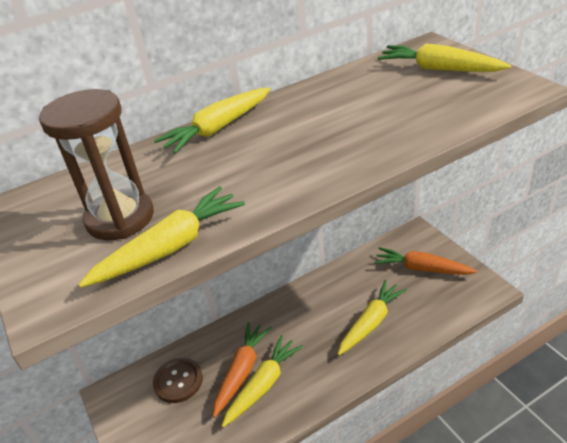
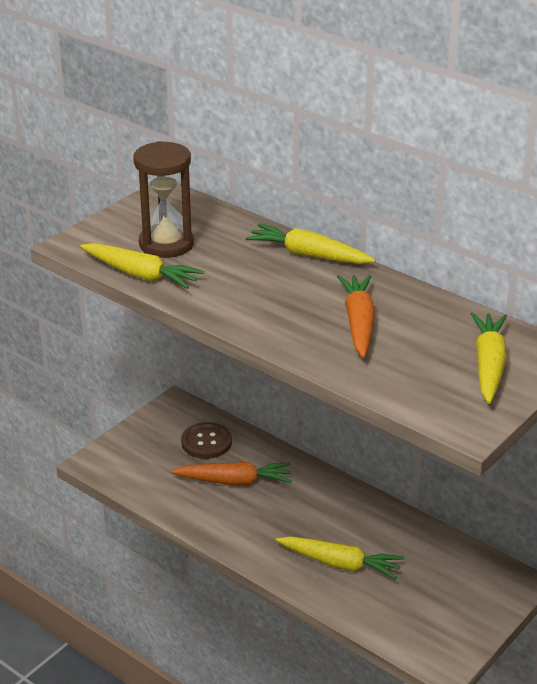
camera: 65 degrees right, 5 degrees down
yellow carrot [222,335,303,427] -> none
orange carrot [374,247,477,275] -> orange carrot moved to [337,275,375,358]

